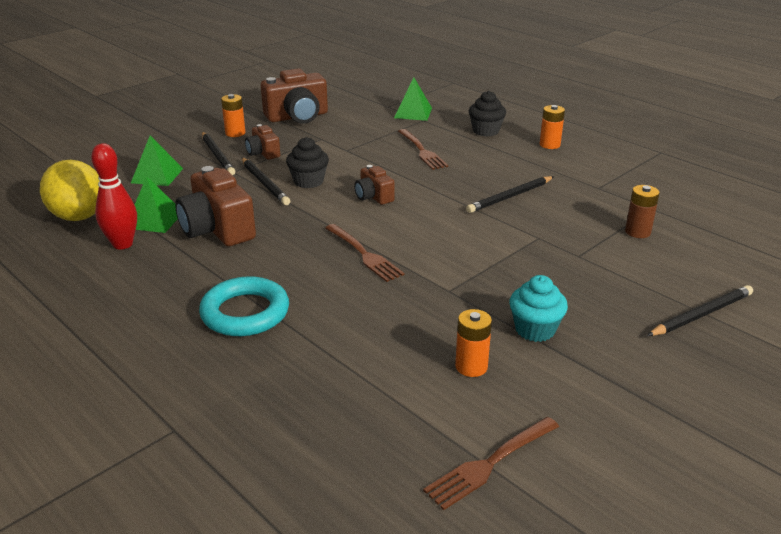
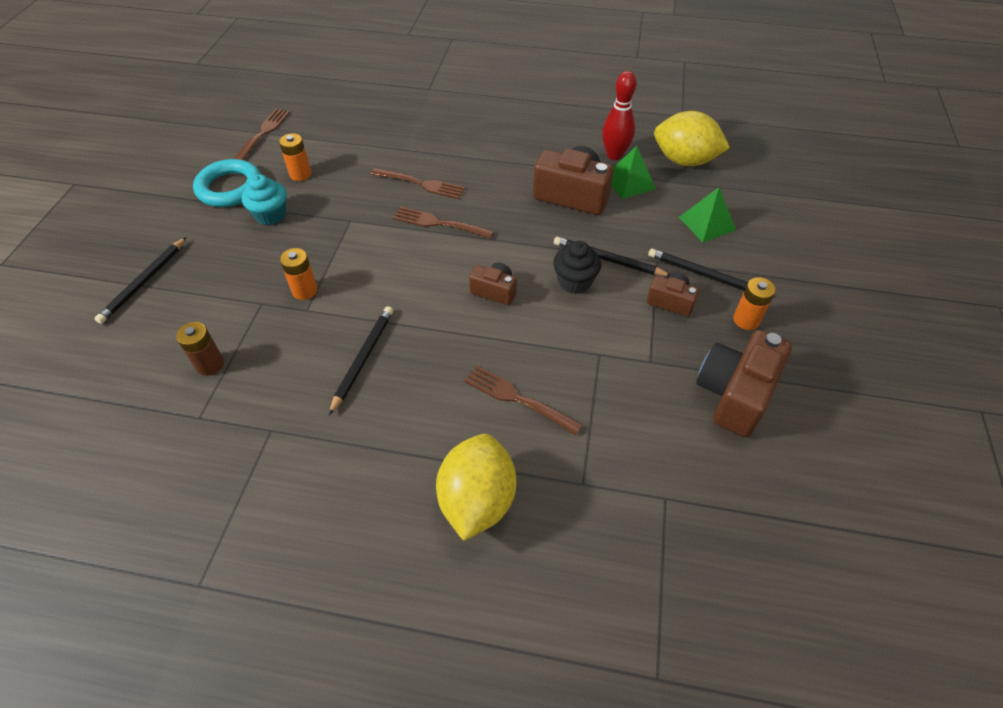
camera: 145 degrees right, 20 degrees up
turquoise ring [199,276,289,336] -> turquoise ring moved to [193,159,261,207]
green pyramid [394,77,432,121] -> none
black cupcake [469,91,506,137] -> yellow lemon [436,434,516,541]
orange battery [540,105,565,149] -> orange battery moved to [280,248,318,300]
none -> brown fork [371,168,465,199]

